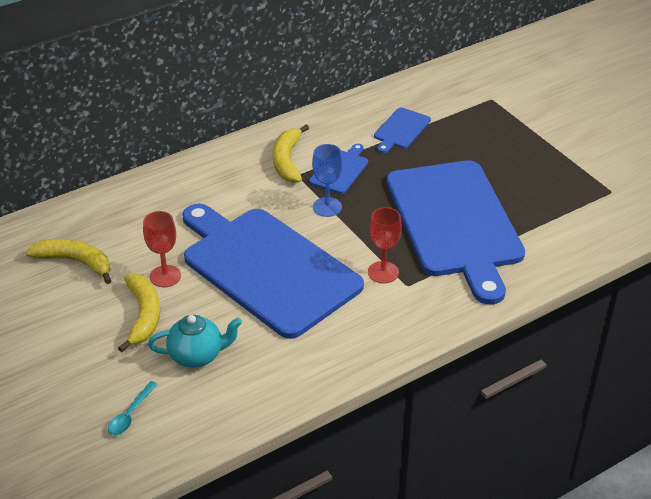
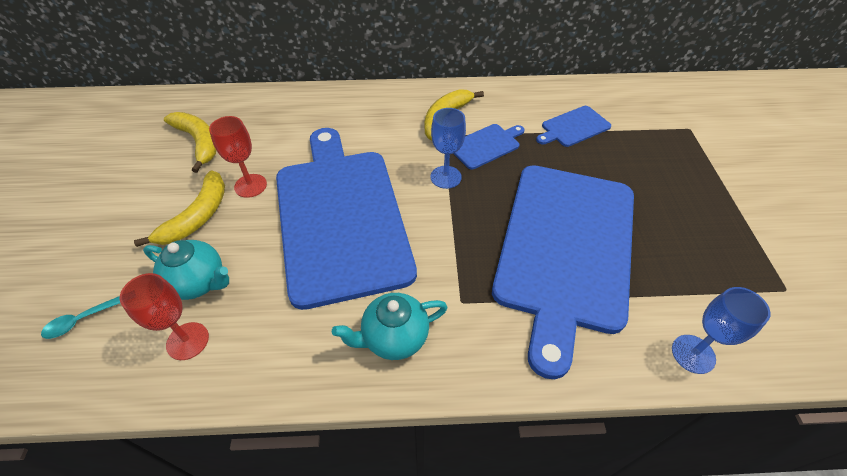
camera: 30 degrees right, 10 degrees up
red goblet [368,207,402,283] -> red goblet moved to [119,273,209,360]
none -> turquoise teapot [332,293,448,360]
none -> blue goblet [672,287,771,374]

